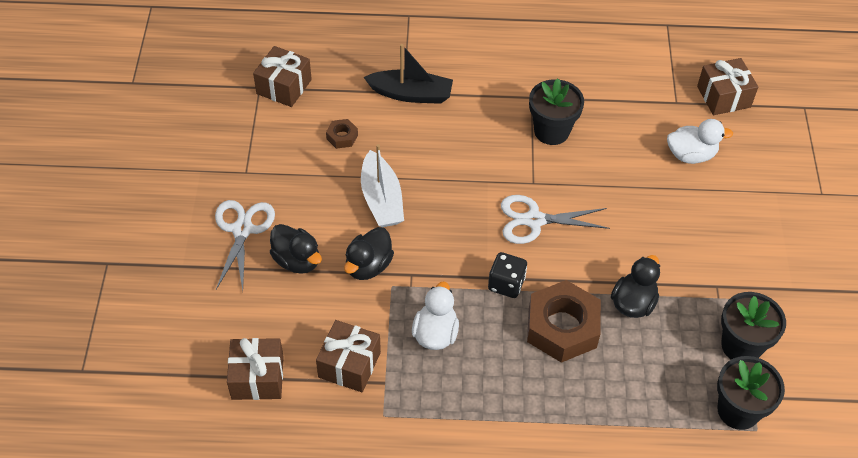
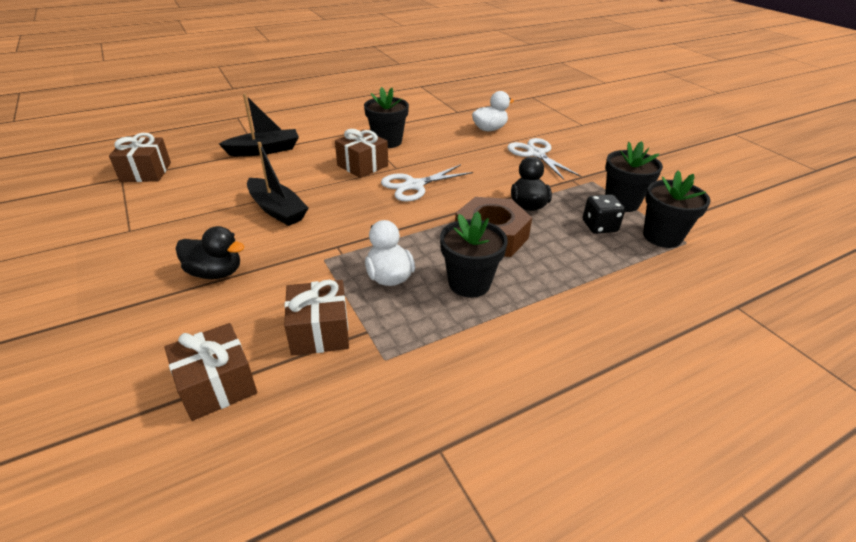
camera: 30 degrees left, 15 degrees down
white scissors [215,200,275,291] -> white scissors moved to [507,138,581,180]
brown nut [326,119,358,149] -> none
black duck [344,227,394,280] -> none
white boat [361,144,404,227] -> black boat [247,142,309,226]
black dice [488,252,527,298] -> black dice moved to [583,194,625,234]
brown gift [697,58,758,115] -> brown gift moved to [335,129,388,178]
none -> black flower pot [440,211,508,298]

